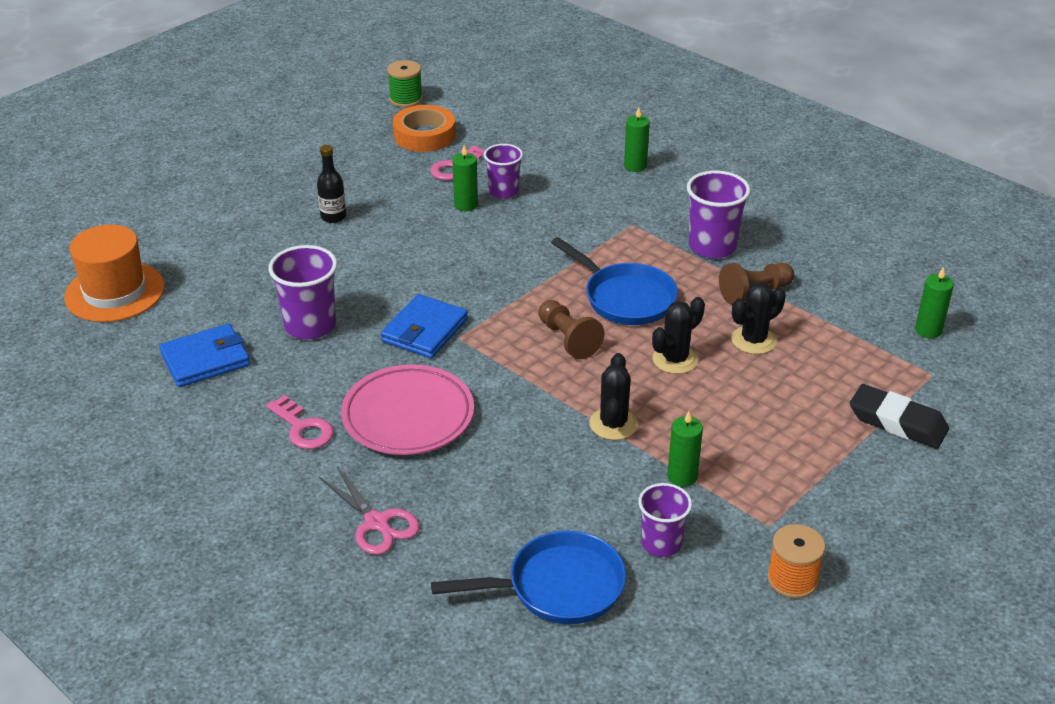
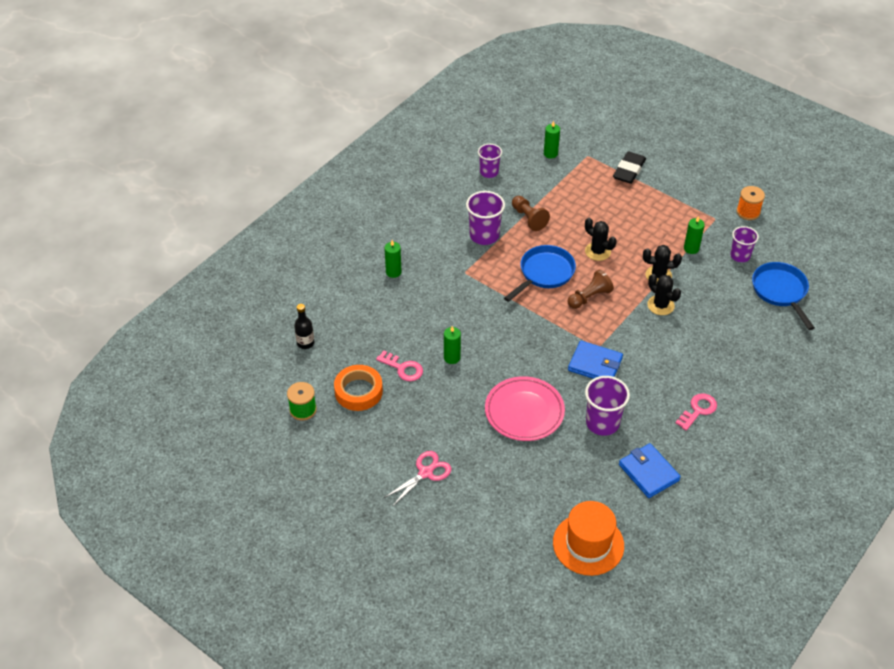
camera: 95 degrees left, 10 degrees up
black bottle [317,145,346,223] -> black bottle moved to [294,304,314,349]
pink scissors [319,467,420,555] -> pink scissors moved to [384,451,451,507]
pink plate [341,364,474,455] -> pink plate moved to [485,376,565,441]
purple cup [484,144,523,199] -> purple cup moved to [478,144,502,178]
black cactus [731,283,786,354] -> black cactus moved to [647,274,681,315]

